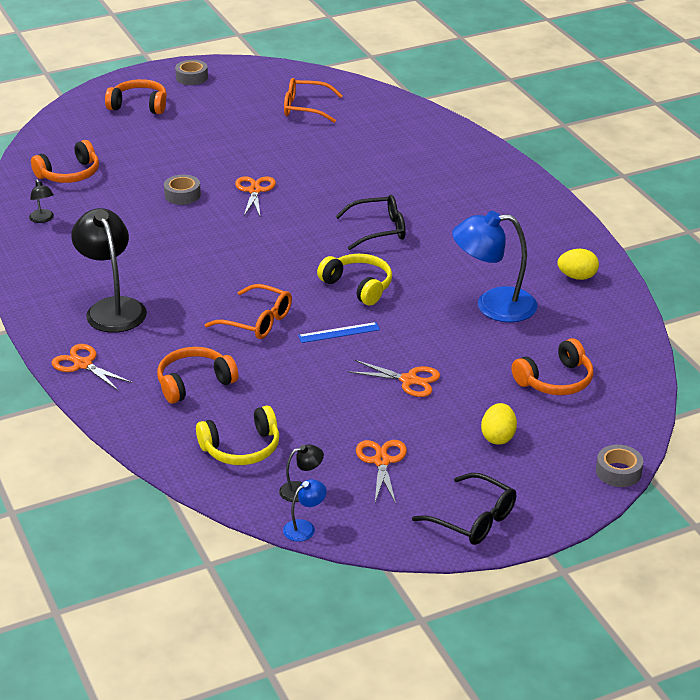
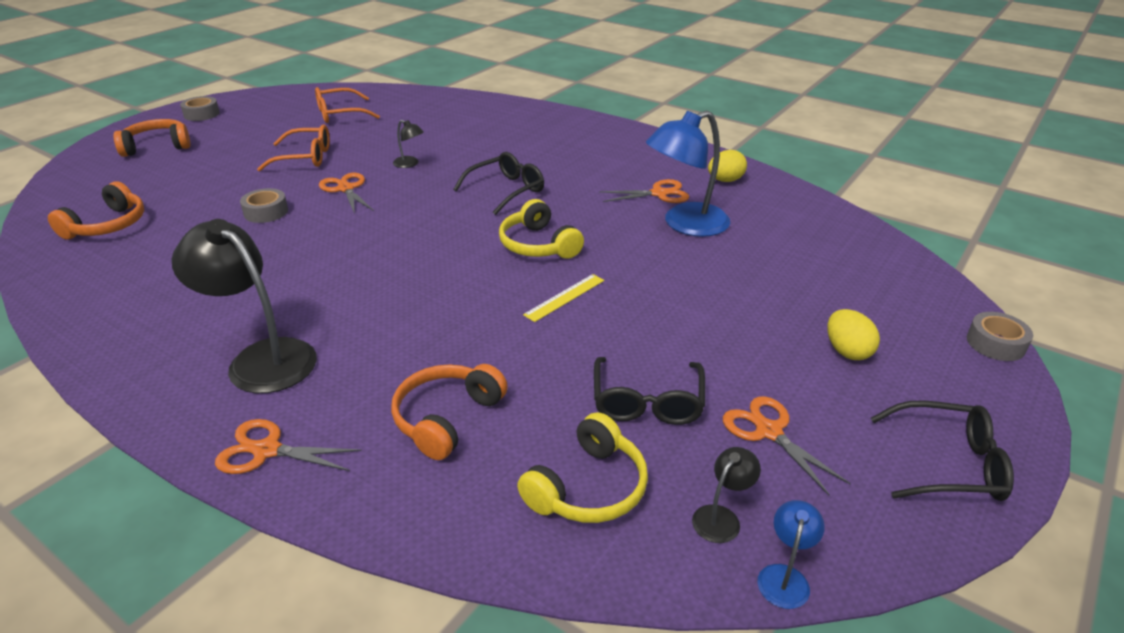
camera: 30 degrees left, 0 degrees up
black lamp [29,179,54,223] -> black lamp moved to [393,120,424,168]
orange glasses [205,284,292,339] -> orange glasses moved to [257,124,330,172]
blue ruler [298,322,380,343] -> yellow ruler [523,274,604,322]
yellow headphones [317,254,392,305] -> yellow headphones turned 135 degrees counterclockwise [499,199,584,259]
orange scissors [348,360,440,397] -> orange scissors moved to [599,179,689,203]
orange headphones [511,338,593,395] -> none
none -> black glasses [594,357,705,425]

